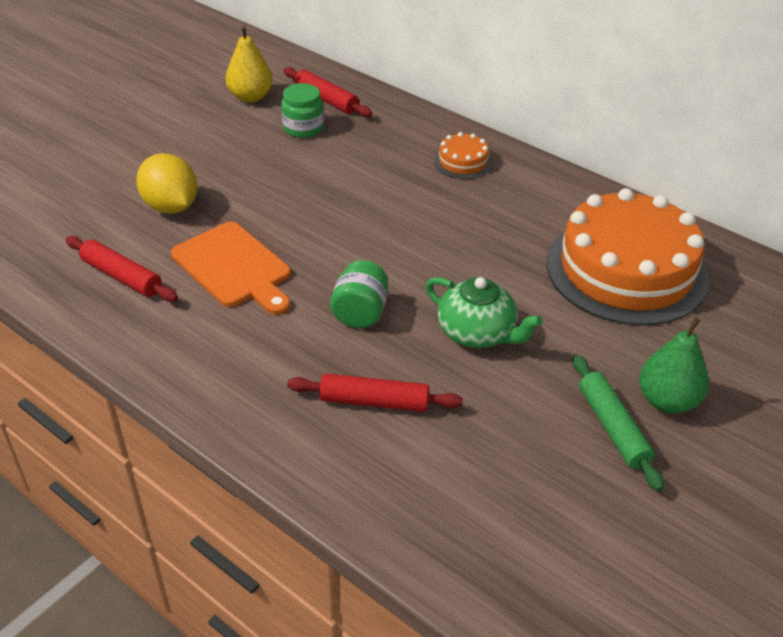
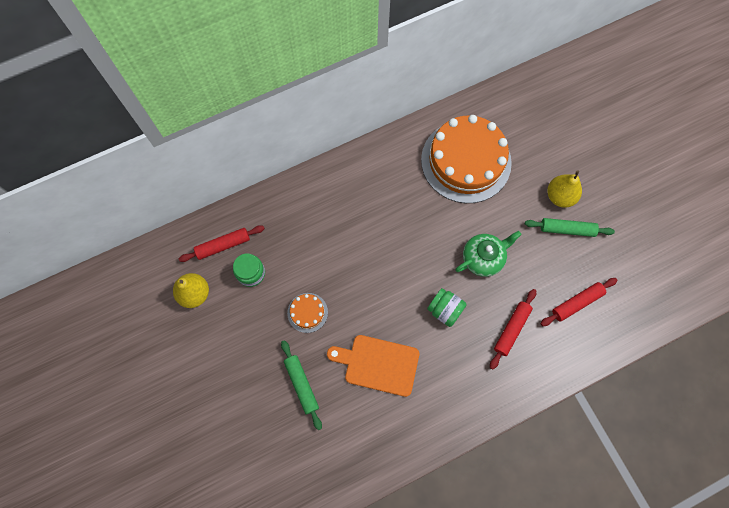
camera: 65 degrees left, 30 degrees up
red rolling pin [65,236,178,302] -> red rolling pin moved to [540,278,618,326]
yellow lemon [136,153,197,214] -> green rolling pin [281,340,322,430]
orange cutting board [171,222,291,315] -> orange cutting board turned 150 degrees counterclockwise [327,335,419,397]
orange cake [434,132,493,179] -> orange cake moved to [287,293,328,333]
green pear [639,318,709,413] -> yellow pear [547,170,582,208]

